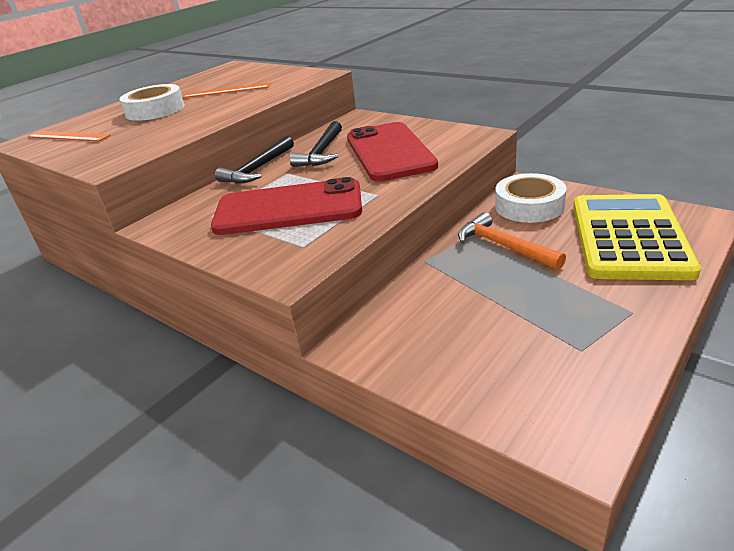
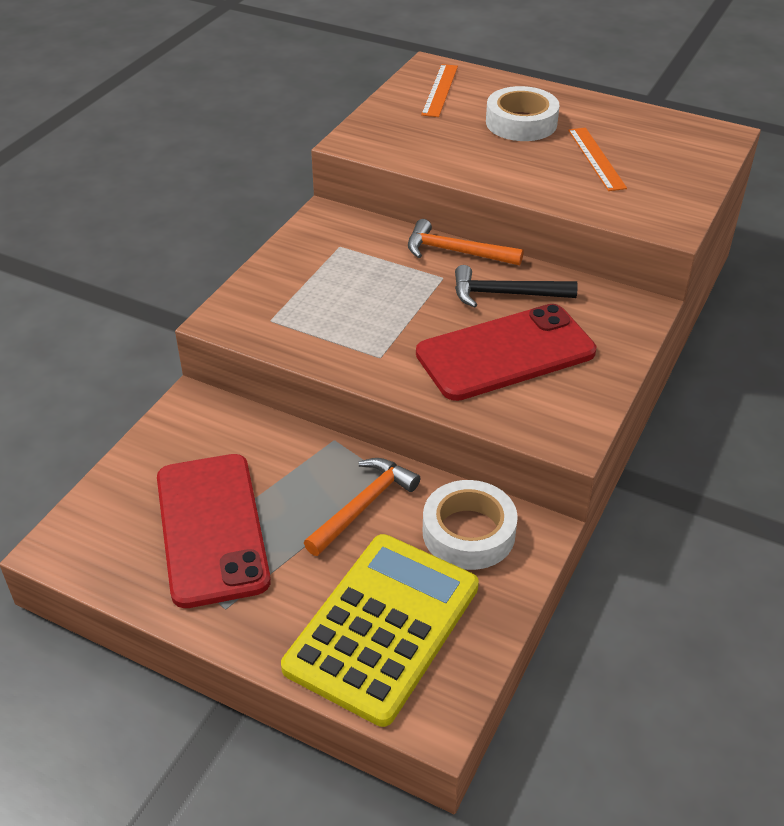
camera: 75 degrees right, 10 degrees up
red phone [211,177,362,235] -> red phone moved to [157,454,271,608]
black hammer [215,136,294,184] -> orange hammer [408,219,523,265]
yellow calculator [573,194,701,280] -> yellow calculator turned 60 degrees counterclockwise [281,534,479,727]

